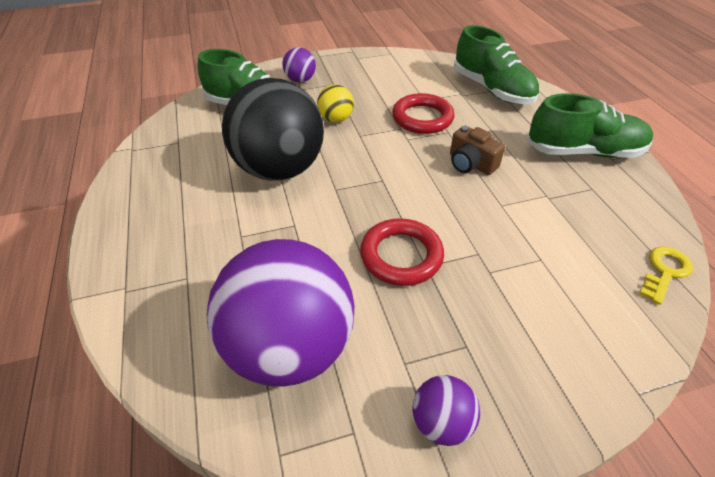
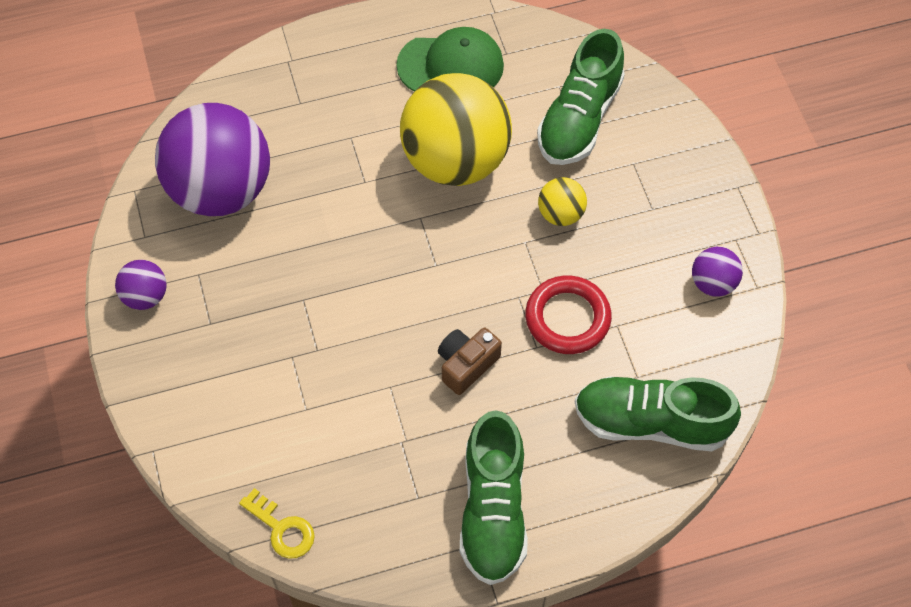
camera: 90 degrees right, 15 degrees up
black ball [222,78,324,181] -> yellow ball [400,73,512,186]
purple ball [282,47,316,82] -> purple ball moved to [692,247,743,297]
red ring [360,218,444,286] -> none
green shoe [454,25,539,104] -> green shoe turned 45 degrees clockwise [575,376,741,451]
none -> green cap [396,27,504,92]

